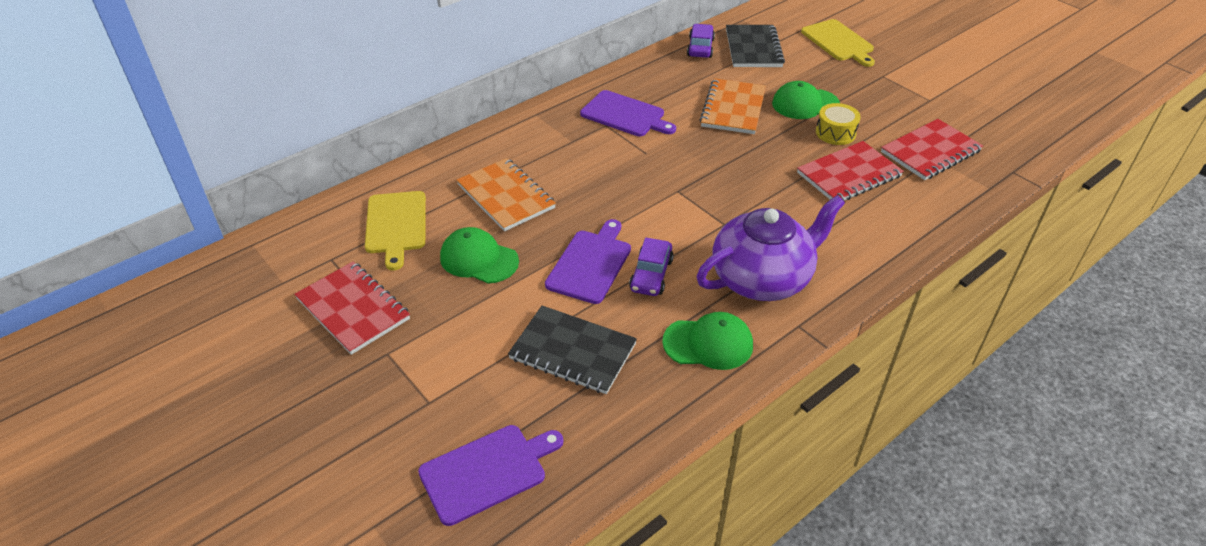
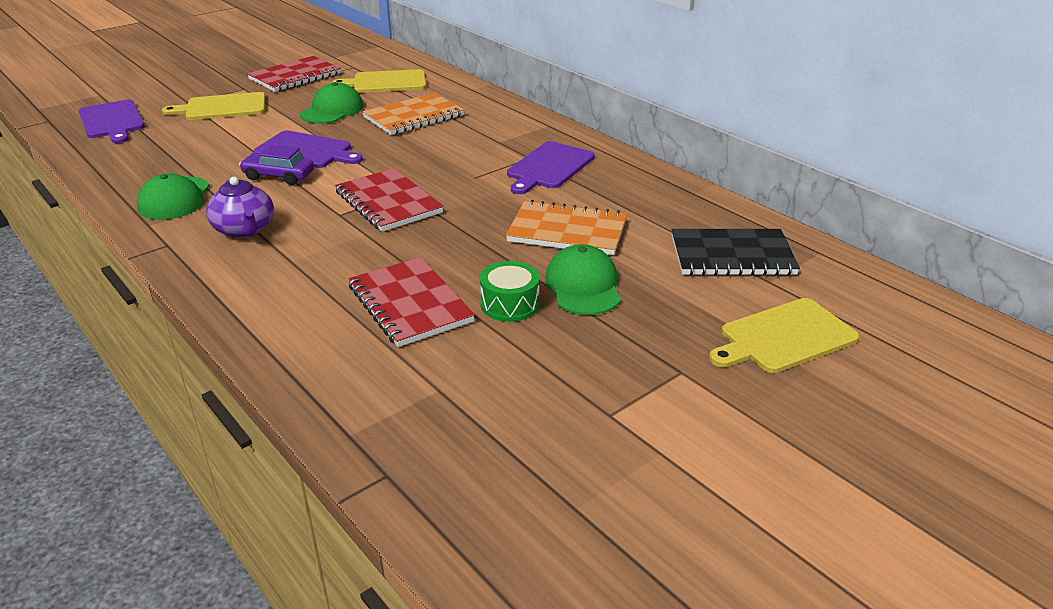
camera: 90 degrees right, 10 degrees down
black notebook [508,306,637,394] -> none
purple car [687,24,715,58] -> none
purple teapot [697,195,845,301] -> purple teapot [206,177,274,238], size x0.59
yellow drum [816,103,861,145] -> green drum [480,261,540,322]
red notebook [881,119,983,180] -> red notebook moved to [335,168,444,232]
none -> yellow cutting board [162,92,266,120]

